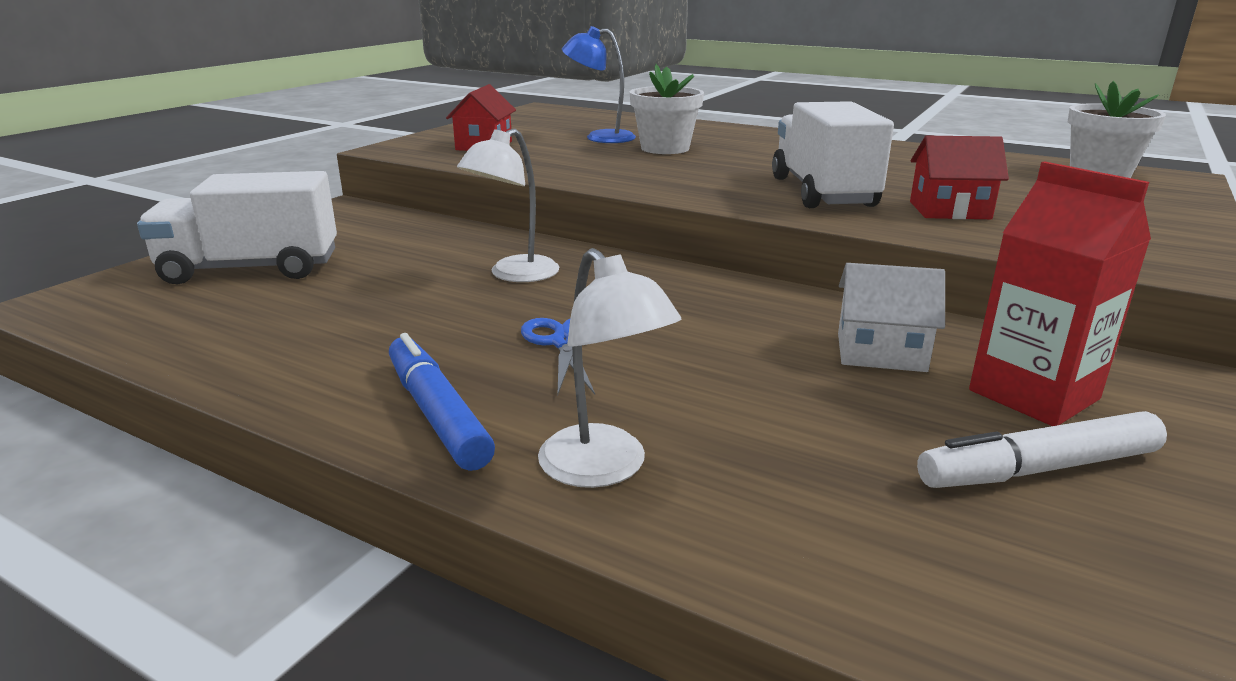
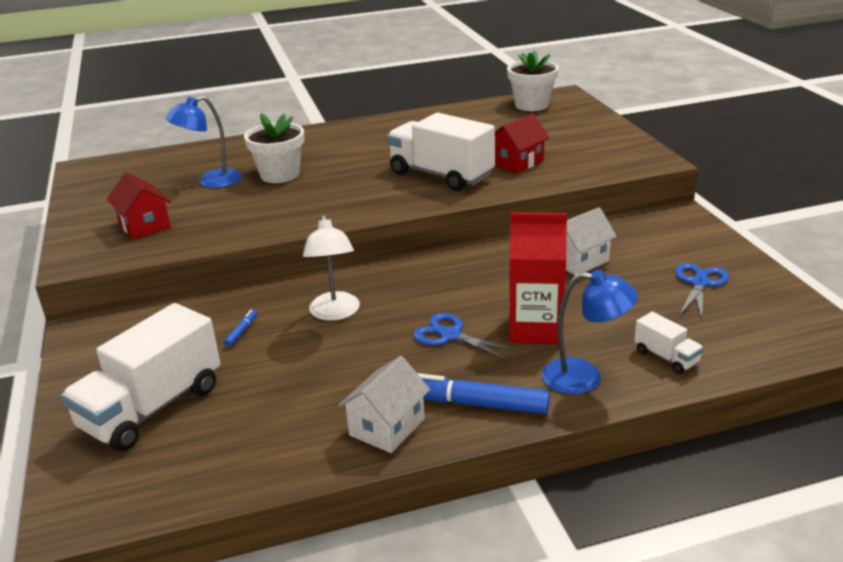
camera: 45 degrees left, 5 degrees up
white lamp [538,248,682,488] -> blue lamp [542,270,638,394]
white marker [917,411,1167,488] -> blue scissors [675,263,729,319]
red carton [969,161,1151,426] -> red carton moved to [509,212,567,345]
none -> blue marker [224,310,257,347]
none -> white house [338,356,430,453]
none -> white truck [634,311,704,374]

